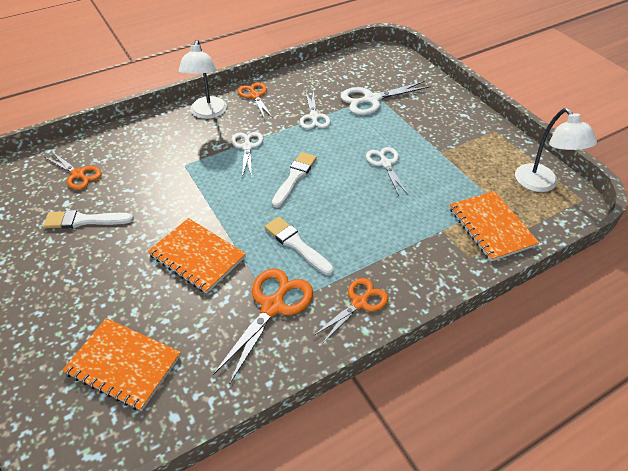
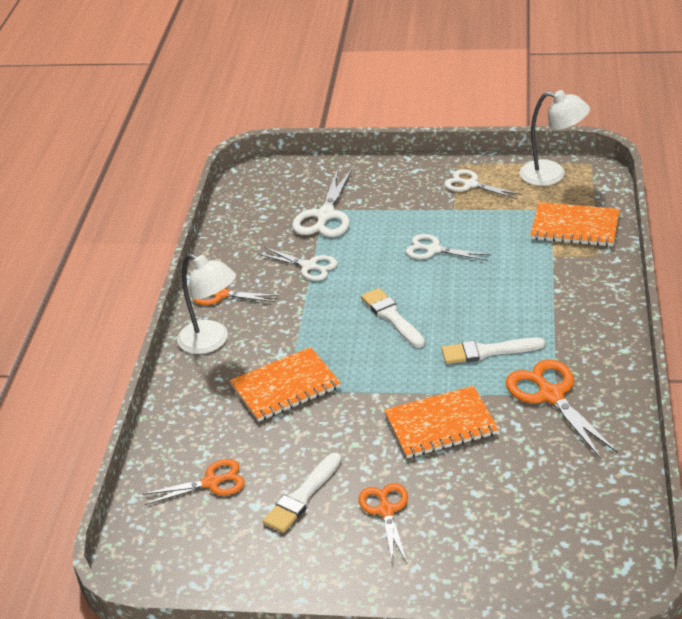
camera: 50 degrees left, 10 degrees down
orange notebook [62,318,181,411] -> orange notebook moved to [229,347,341,422]
white scissors [231,132,263,177] -> white scissors moved to [444,169,522,199]
orange scissors [313,278,388,344] -> orange scissors moved to [359,483,408,564]

